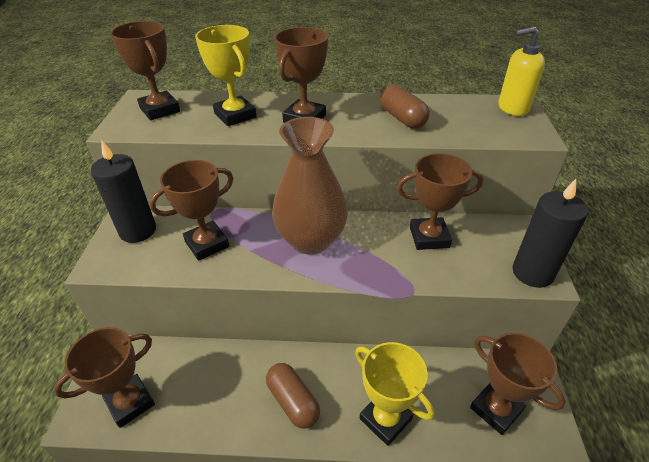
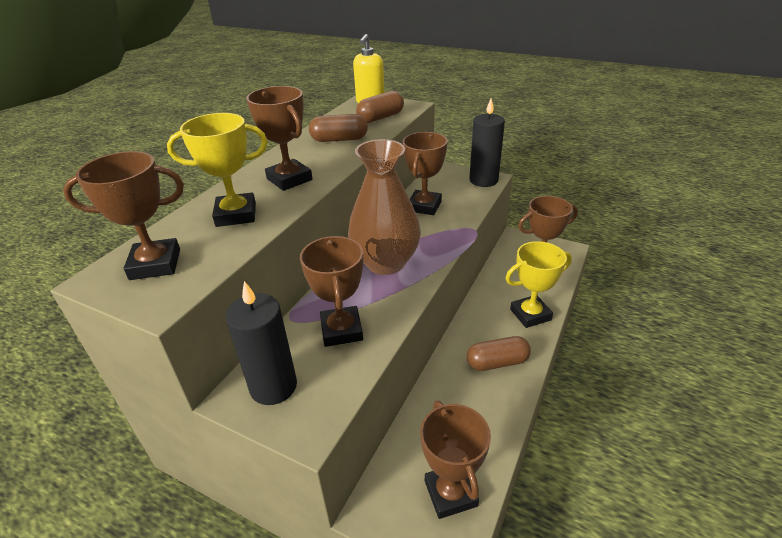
camera: 65 degrees left, 5 degrees down
none -> brown capsule [356,91,404,123]

